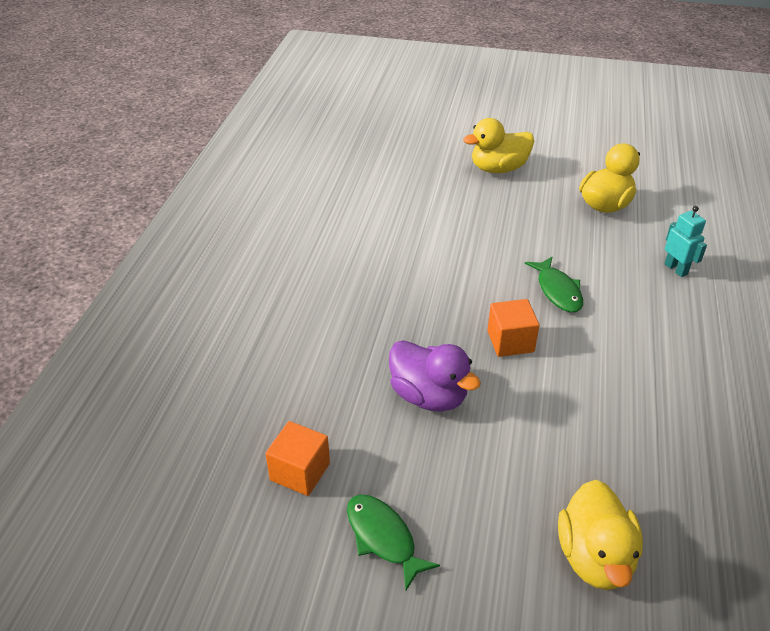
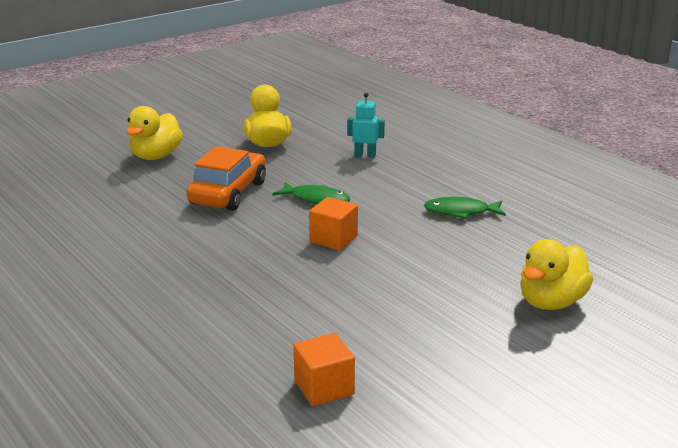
camera: 50 degrees left, 15 degrees down
green fish [347,495,440,590] -> green fish moved to [424,197,506,219]
purple duck [389,340,481,412] -> none
yellow duck [558,479,643,590] -> yellow duck turned 90 degrees clockwise [520,239,593,310]
none -> orange car [187,146,266,211]

